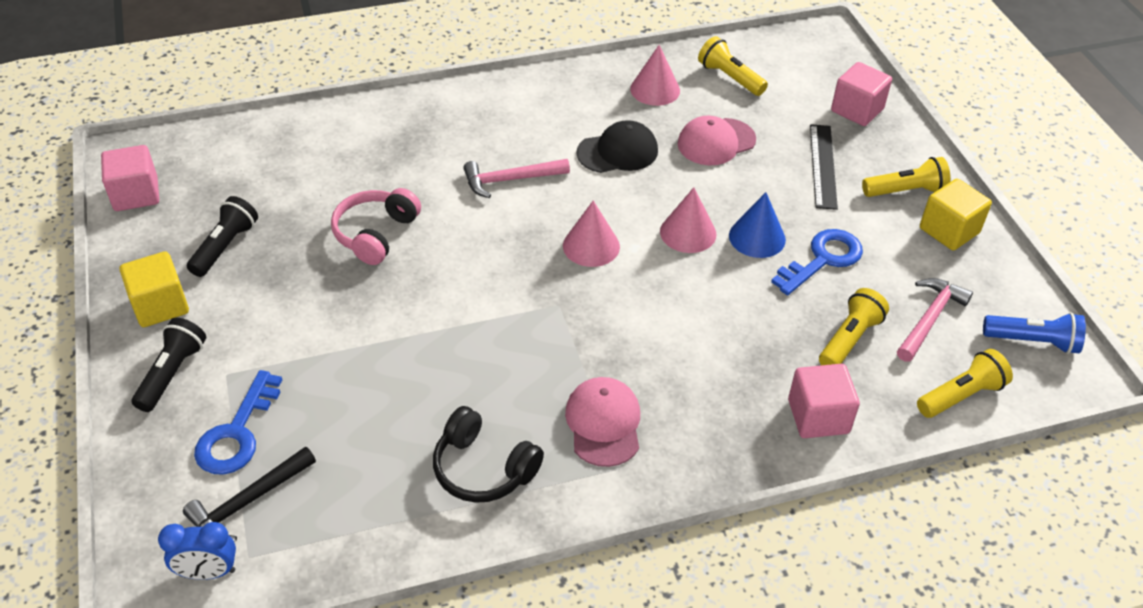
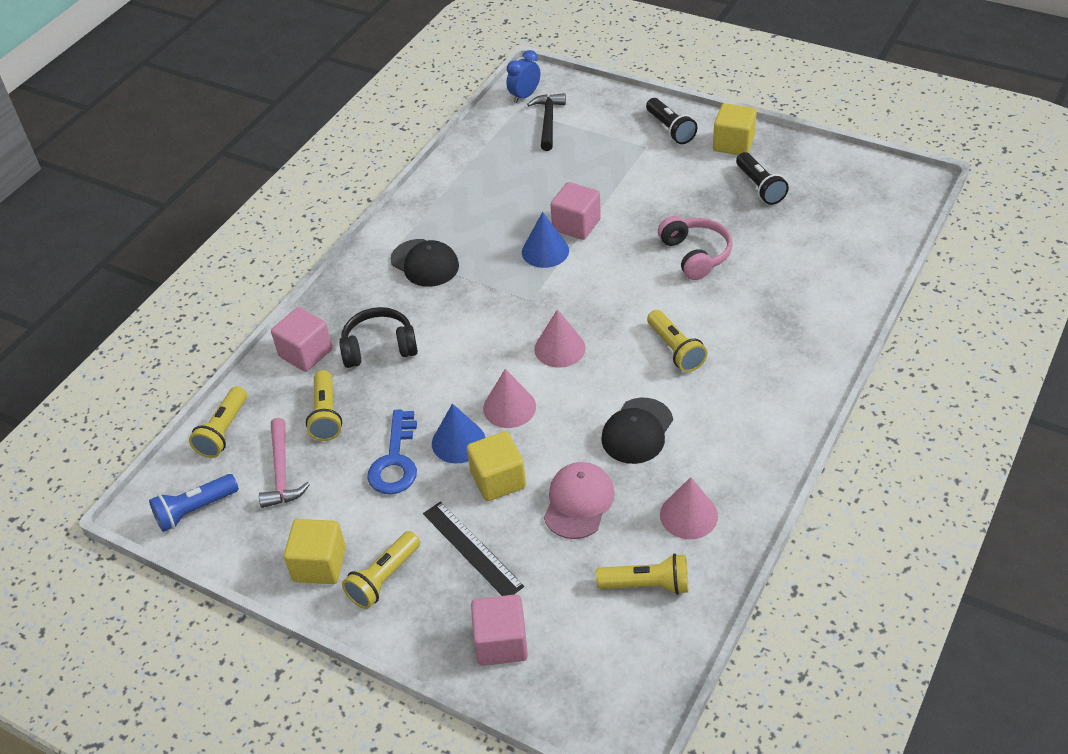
camera: 140 degrees right, 0 degrees up
pink cube [101,145,159,211] -> pink cube moved to [551,182,601,240]
blue key [194,370,282,475] -> none
black headphones [433,406,544,503] -> black headphones moved to [339,307,418,368]
pink hammer [463,159,570,198] -> yellow flashlight [647,310,707,372]
pink cap [565,377,640,467] -> black cap [390,239,459,287]
none -> yellow cube [467,431,526,502]
none -> blue cone [522,212,569,268]

